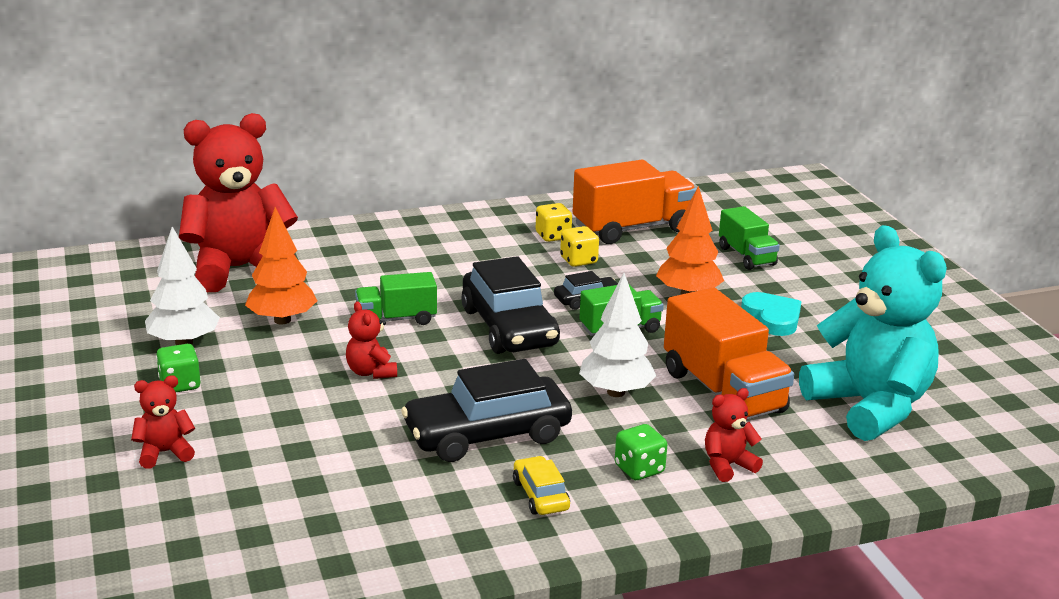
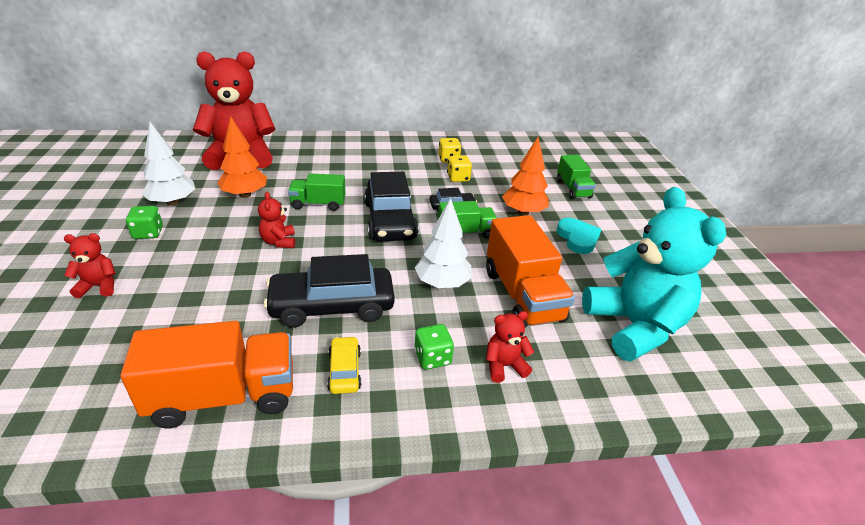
camera: 10 degrees right, 10 degrees up
orange truck [573,160,697,244] -> orange truck moved to [121,321,293,429]

